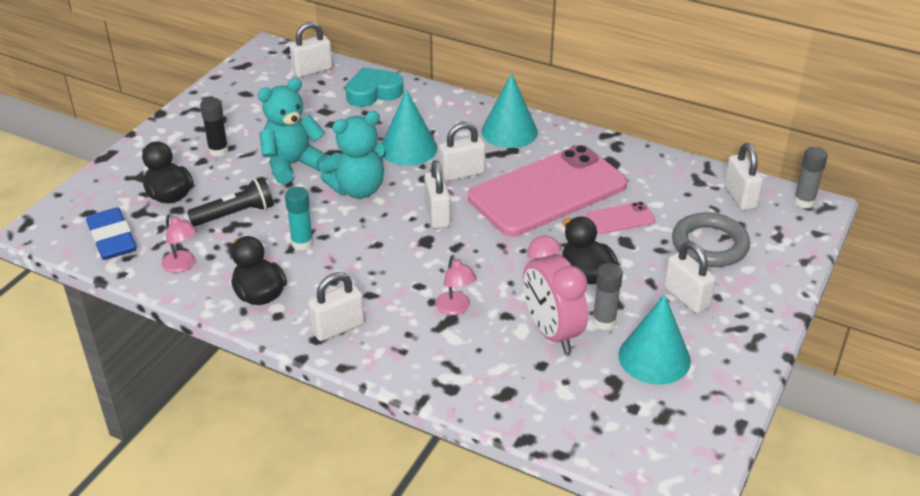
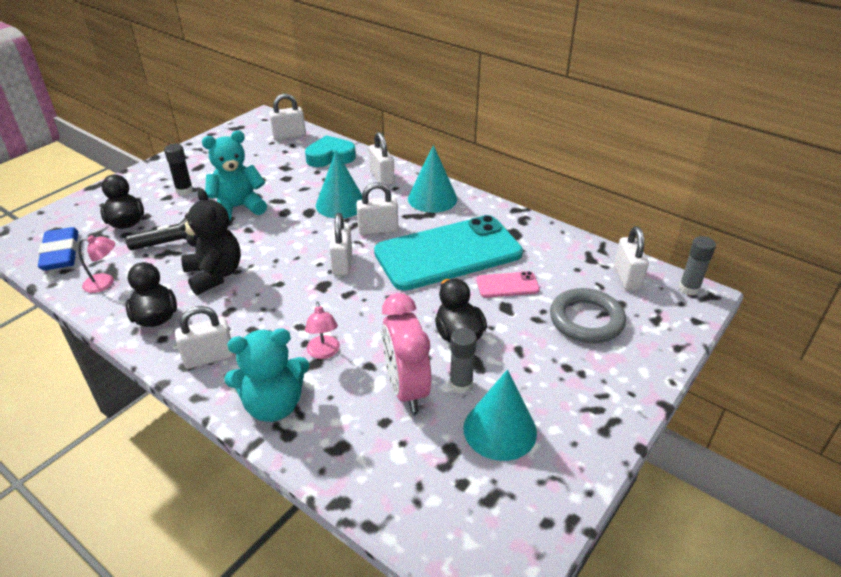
camera: 10 degrees right, 0 degrees up
pink lamp [162,214,197,273] -> pink lamp turned 60 degrees counterclockwise [78,235,115,293]
turquoise glue stick [285,187,313,250] -> black teddy bear [180,189,241,295]
turquoise teddy bear [319,111,386,198] -> turquoise teddy bear moved to [224,328,309,422]
pink phone [468,145,627,237] -> turquoise phone [374,215,523,291]
white padlock [664,241,716,313] -> white padlock moved to [369,132,395,186]

